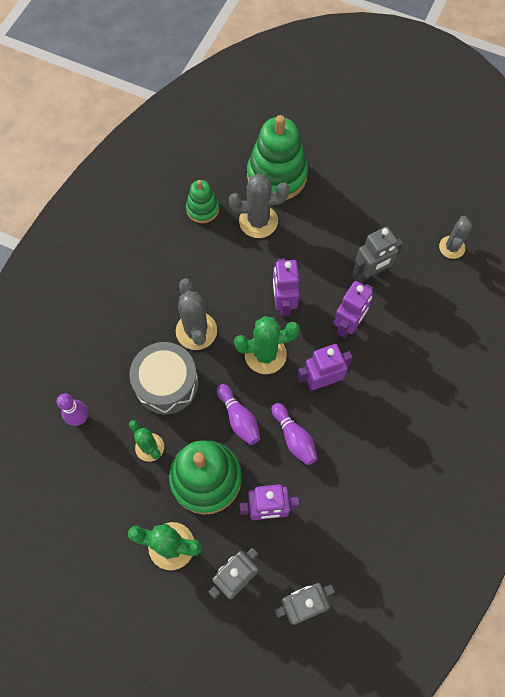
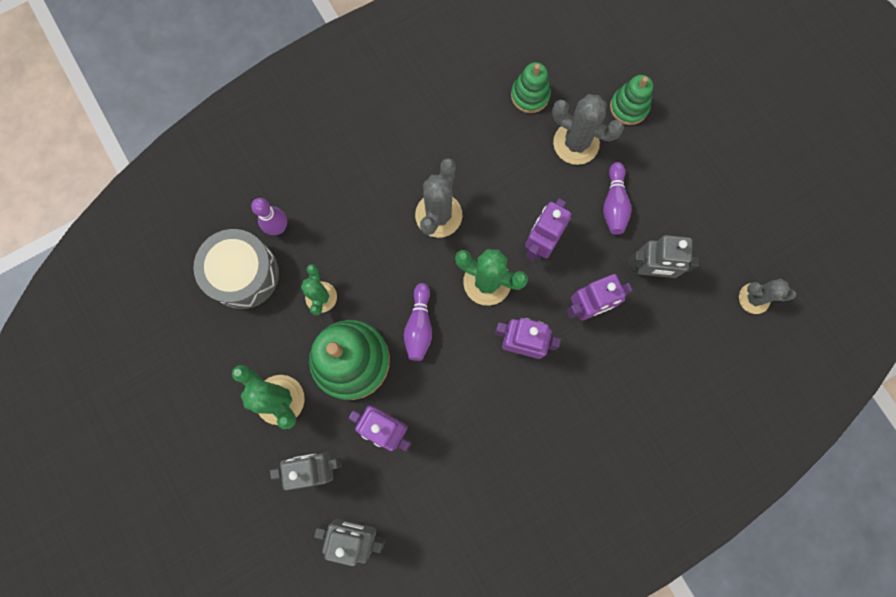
camera: 35 degrees right, 10 degrees up
grey drum [129,342,198,414] -> grey drum moved to [193,229,279,309]
green stacking toy [247,115,308,200] -> green stacking toy [610,75,653,125], size x0.54
purple bowling pin [272,403,318,465] -> purple bowling pin moved to [603,162,632,235]
grey cactus [439,216,472,259] -> grey cactus turned 45 degrees clockwise [739,279,796,314]

